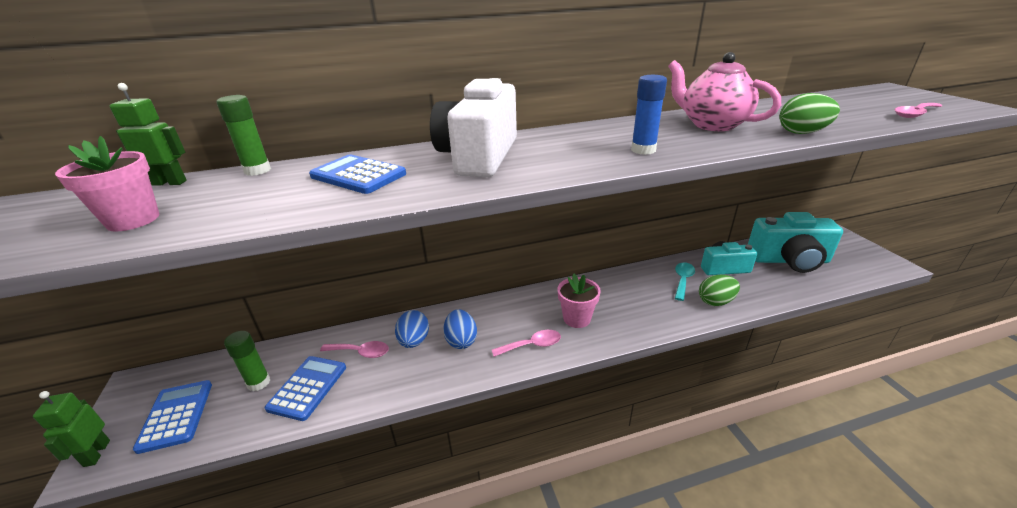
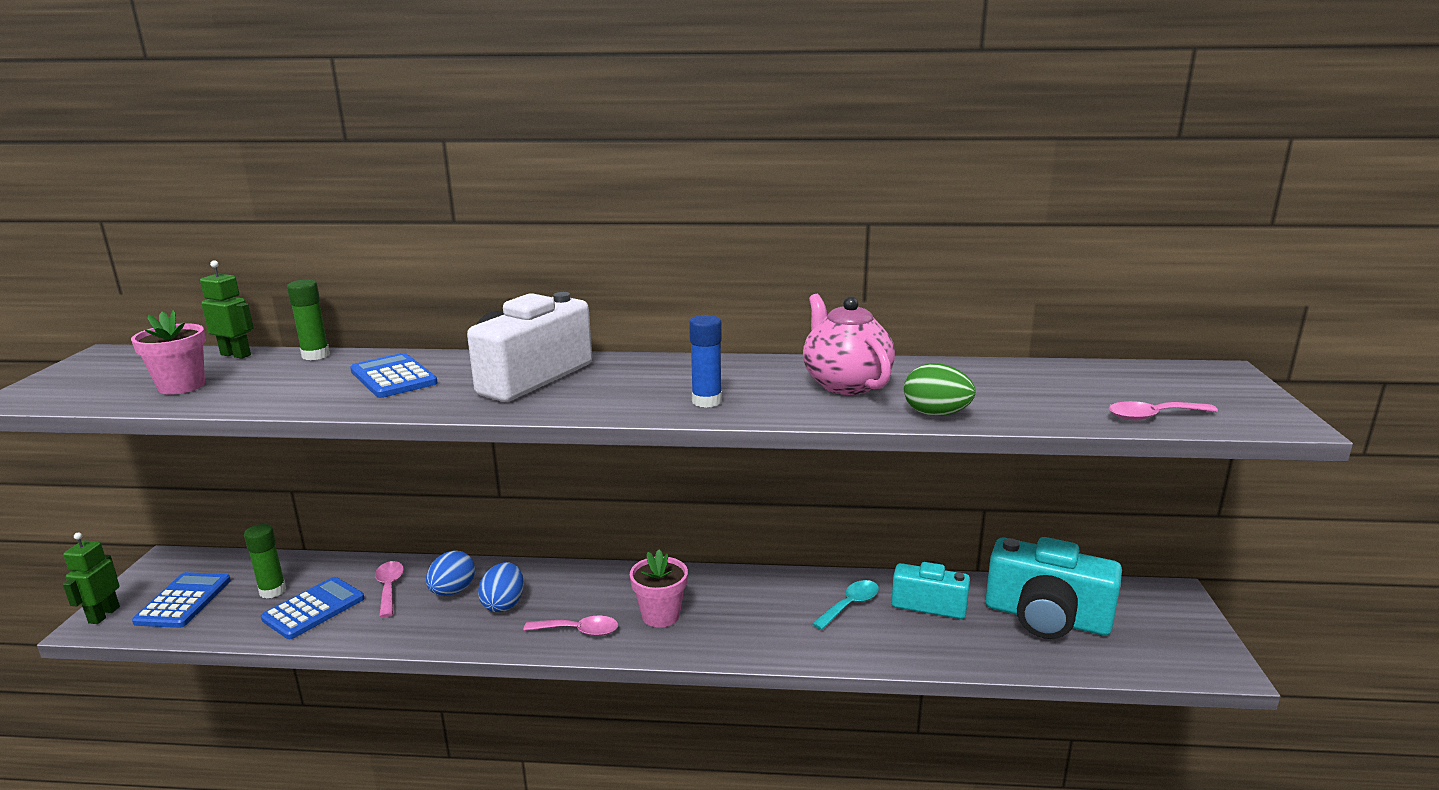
camera: 20 degrees right, 10 degrees down
pink spoon [320,341,389,358] -> pink spoon turned 135 degrees counterclockwise [375,561,404,618]
green egg [699,275,740,306] -> none

